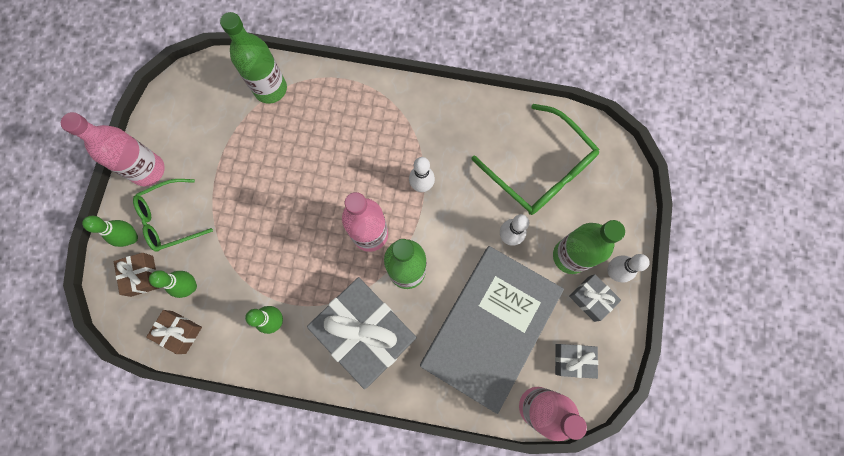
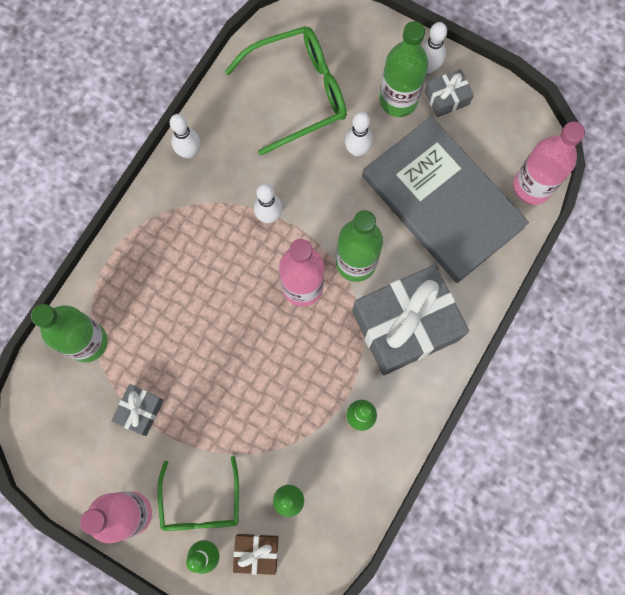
camera: 70 degrees left, 0 degrees up
brown gift [146,310,202,354] -> none
grey gift [555,344,598,379] -> grey gift moved to [111,384,164,436]
none -> white bowling pin [170,114,200,159]

